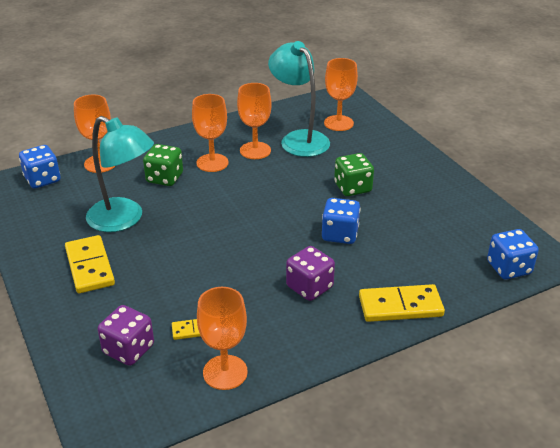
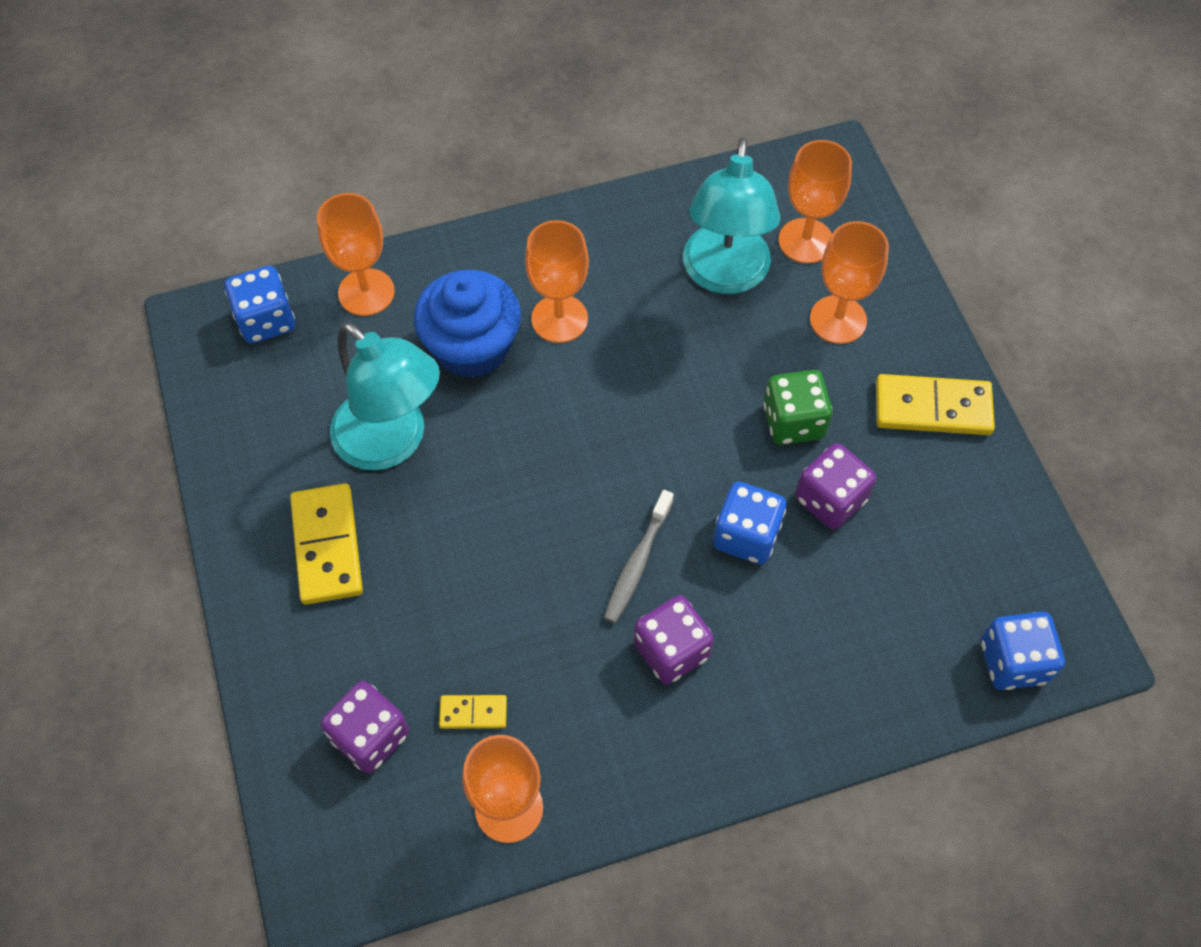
camera: 10 degrees right, 25 degrees up
green dice [143,144,183,186] -> blue cupcake [414,270,521,378]
orange goblet [237,83,272,159] -> orange goblet moved to [810,221,889,344]
turquoise lamp [268,41,330,157] -> turquoise lamp turned 150 degrees counterclockwise [683,137,781,294]
yellow domino [359,284,445,322] -> yellow domino moved to [876,374,995,435]
none -> grey toothbrush [604,490,674,623]
none -> purple dice [795,443,876,530]

